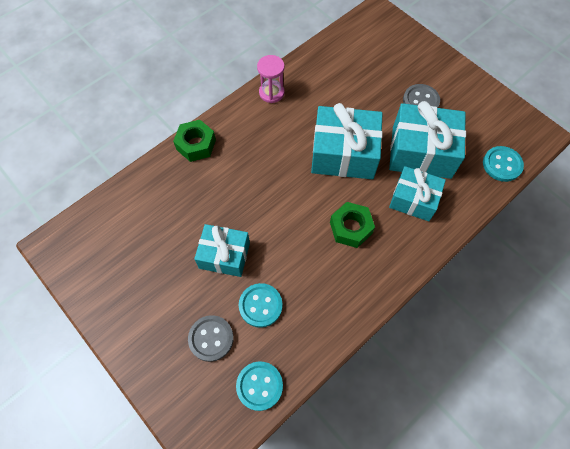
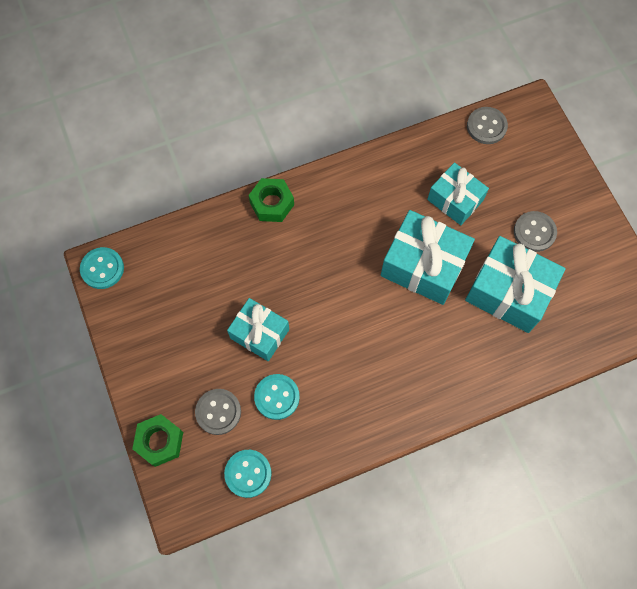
camera: 20 degrees right, 5 degrees up
pink hourglass [257,55,285,103] -> none
green nut [330,202,375,248] -> green nut moved to [132,414,183,467]
turquoise gift [389,166,446,221] -> turquoise gift moved to [427,162,489,225]
turquoise button [483,146,524,182] -> turquoise button moved to [80,247,124,289]
none -> grey button [467,107,508,144]

